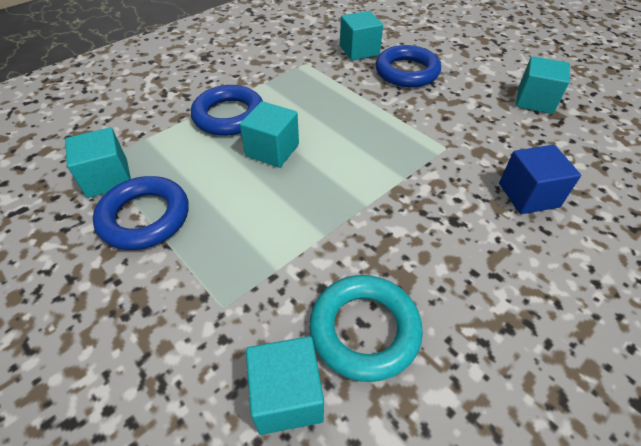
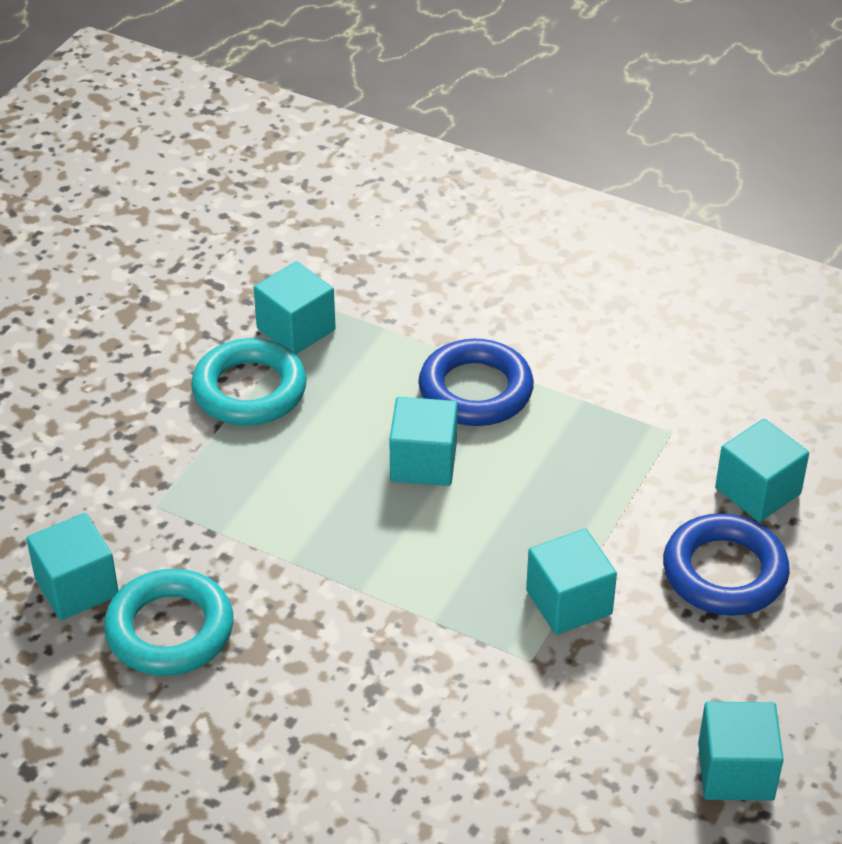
camera: 70 degrees right, 5 degrees down
blue ring [93,176,189,250] -> turquoise ring [191,338,307,426]
blue cube [499,145,581,214] -> none
none -> turquoise cube [526,529,617,635]

